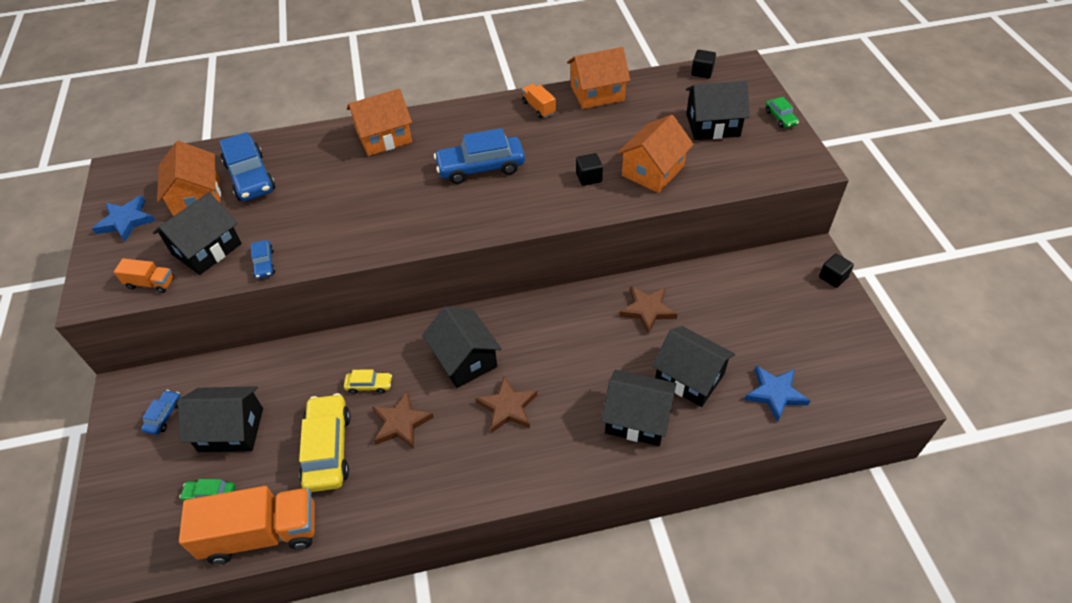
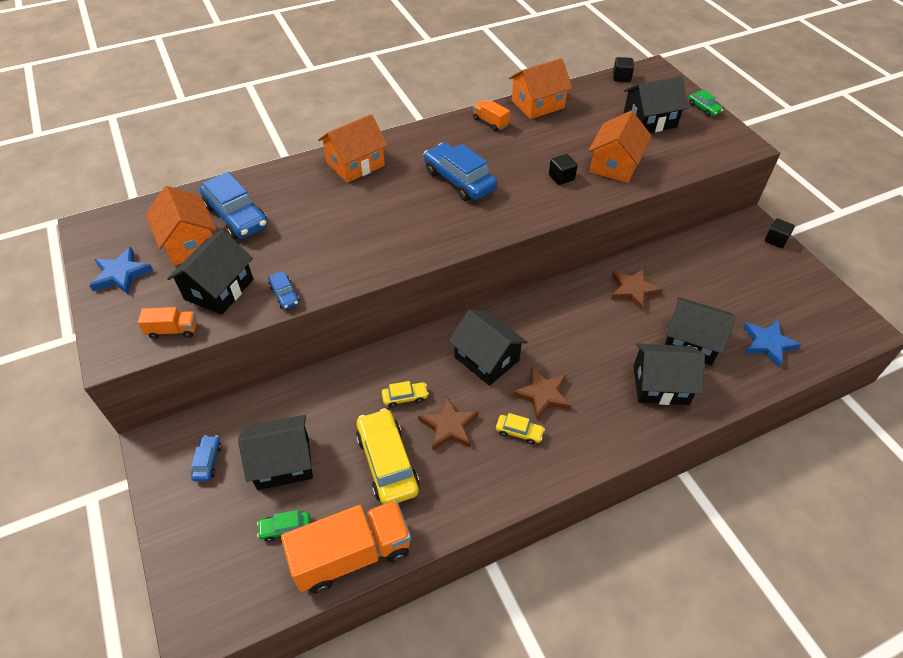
camera: 15 degrees left, 0 degrees up
blue car [434,128,525,184] -> blue car turned 75 degrees clockwise [424,143,497,201]
none -> yellow car [496,413,545,445]

